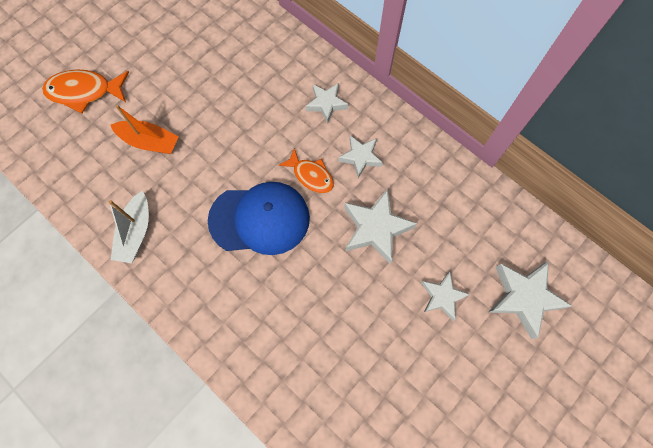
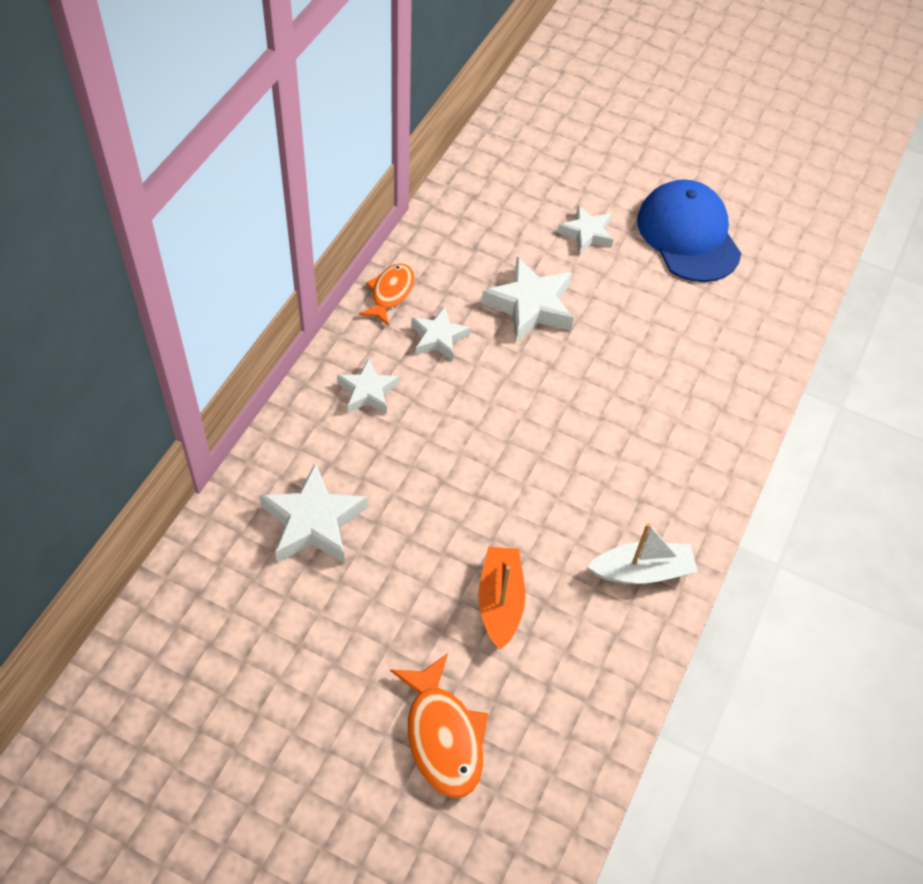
camera: 110 degrees left, 15 degrees down
blue cap [208,182,310,255] -> blue cap moved to [637,179,741,282]
orange fish [279,148,334,193] -> orange fish moved to [359,263,414,326]
white star [488,261,572,339] -> white star moved to [259,463,368,563]

